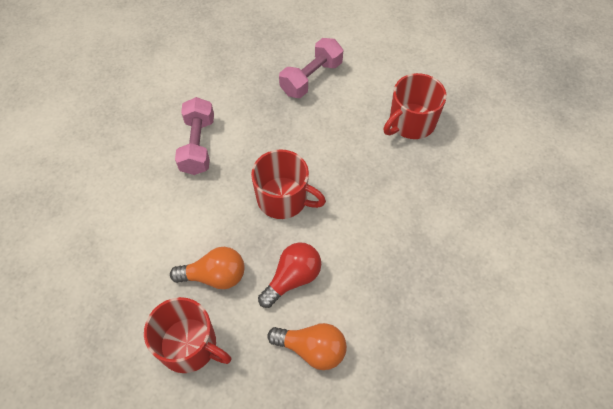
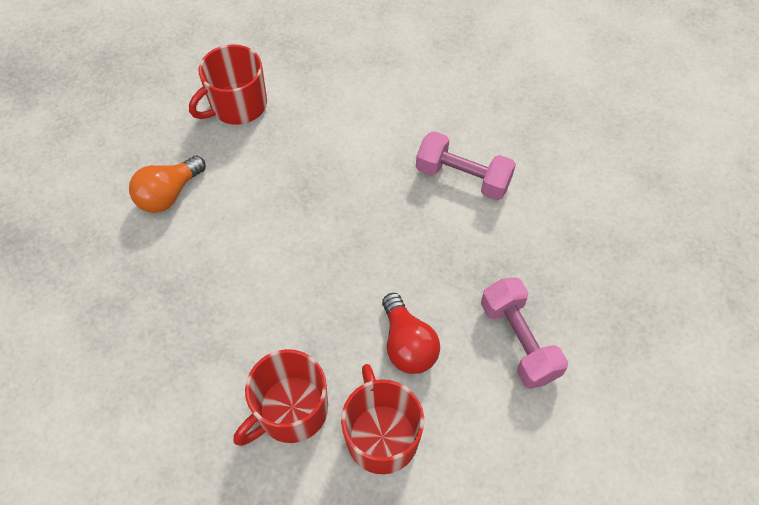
camera: 115 degrees right, 0 degrees up
orange light bulb [170,247,245,289] -> none
red mug [251,149,326,219] -> red mug moved to [234,349,328,446]
red light bulb [258,243,321,308] -> red light bulb moved to [382,293,440,374]

